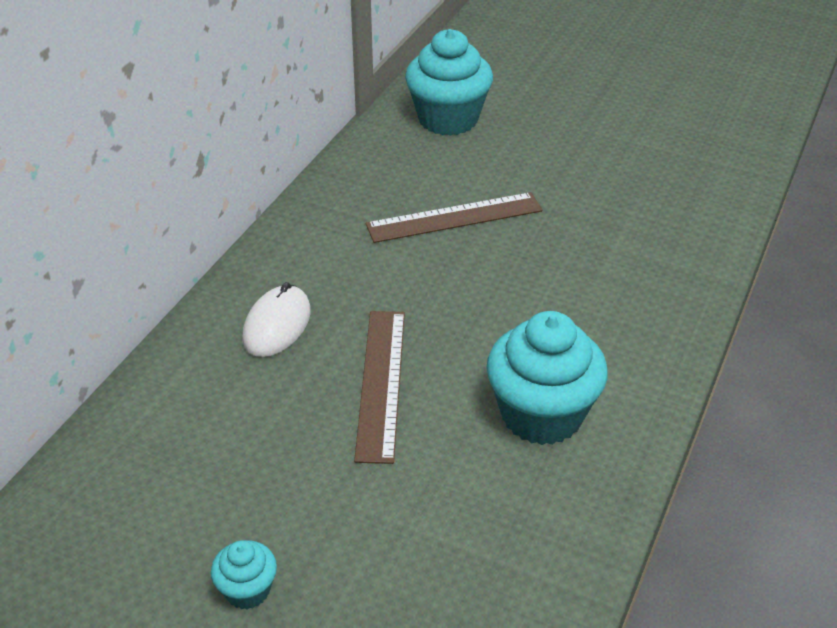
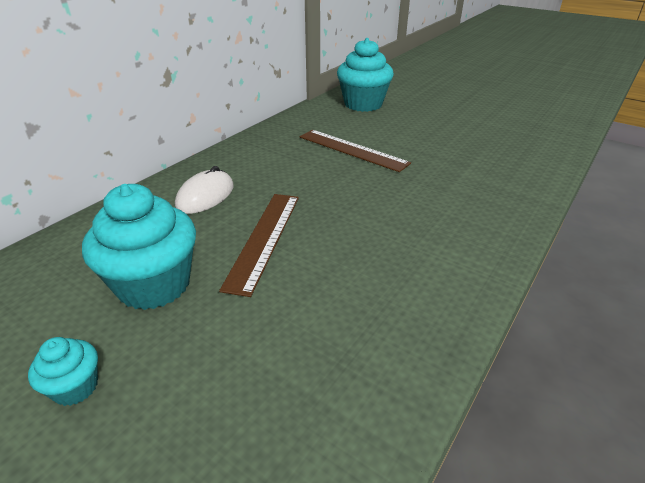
camera: 10 degrees right, 5 degrees down
brown ruler [366,192,542,243] -> brown ruler turned 45 degrees clockwise [300,130,411,172]
turquoise cupcake [486,311,608,445] -> turquoise cupcake moved to [82,184,196,310]

